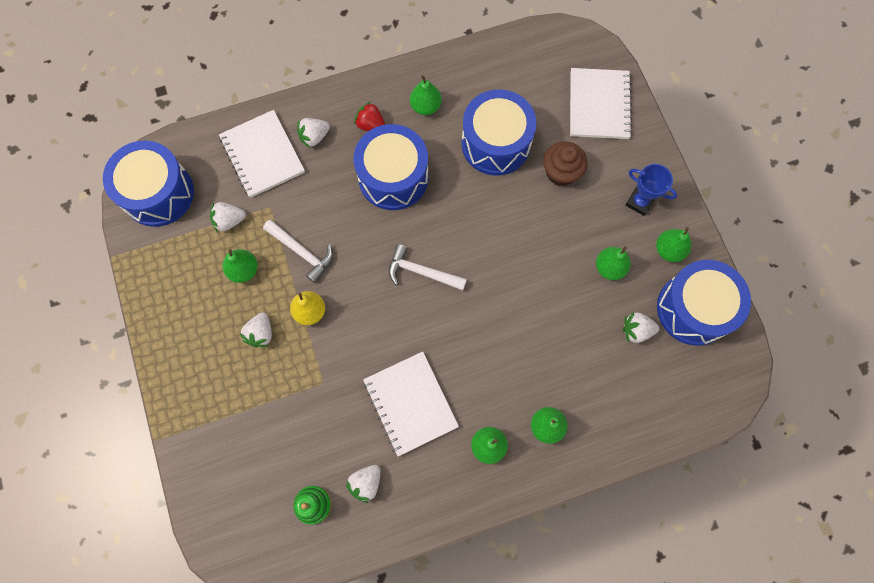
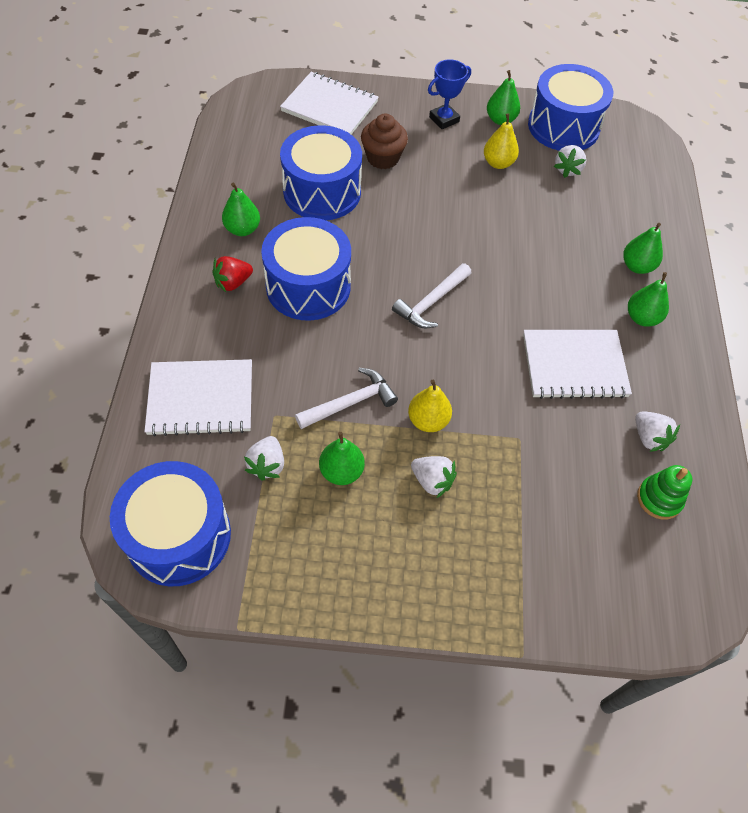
camera: 70 degrees left, 15 degrees down
white strawberry [297,118,330,148] -> none
green pear [596,246,631,280] -> yellow pear [484,113,519,169]

